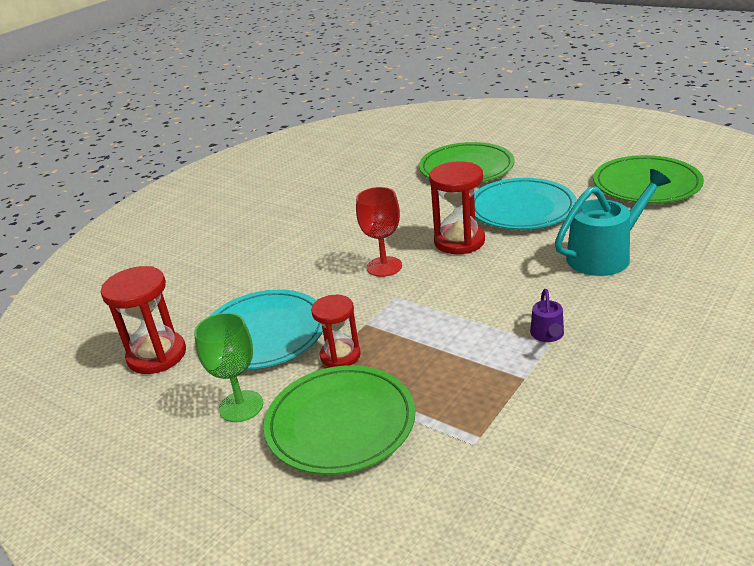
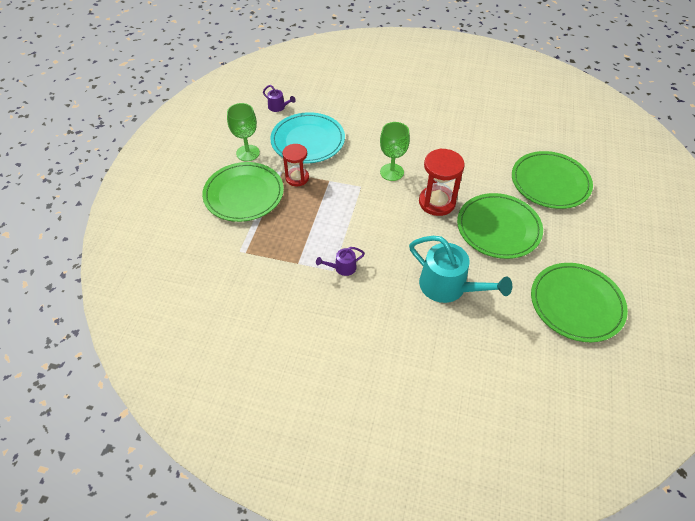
camera: 65 degrees right, 20 degrees up
red hourglass [101,266,186,374] -> purple watering can [263,85,296,112]
red goblet [356,187,402,277] -> green goblet [380,122,410,181]
turquoise plate [474,178,577,230] -> green plate [457,193,543,259]

